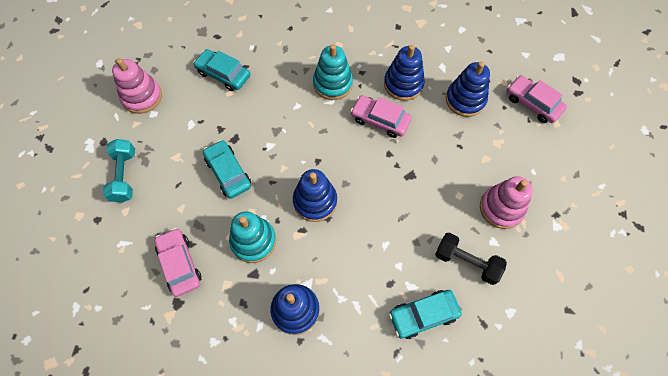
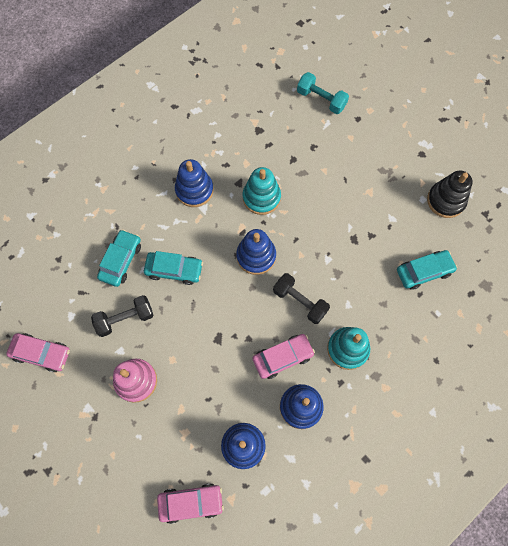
camera: 130 degrees right, 5 degrees up
turquoise dumbbell [103,139,135,203] -> turquoise dumbbell moved to [297,72,349,114]
pink stacking toy [112,58,162,114] -> black stacking toy [427,170,473,218]
pink car [154,228,201,297] -> pink car moved to [6,333,70,372]
turquoise car [203,140,251,199] -> turquoise car moved to [144,251,203,285]
none -> black dumbbell [273,273,330,324]

